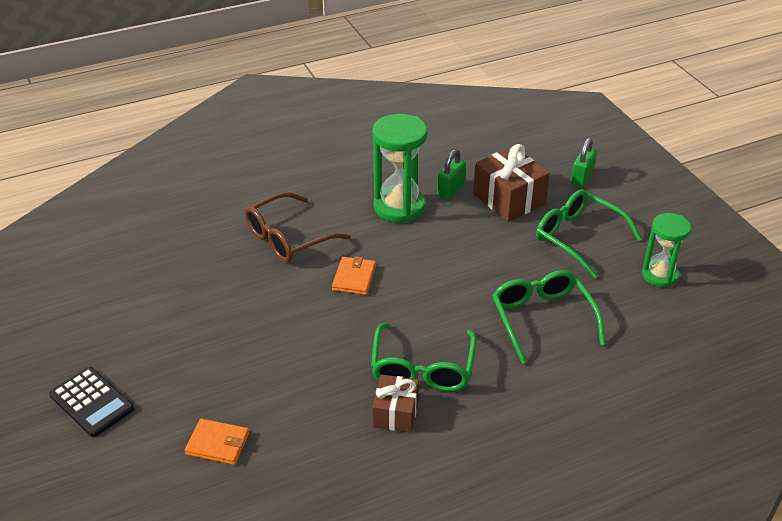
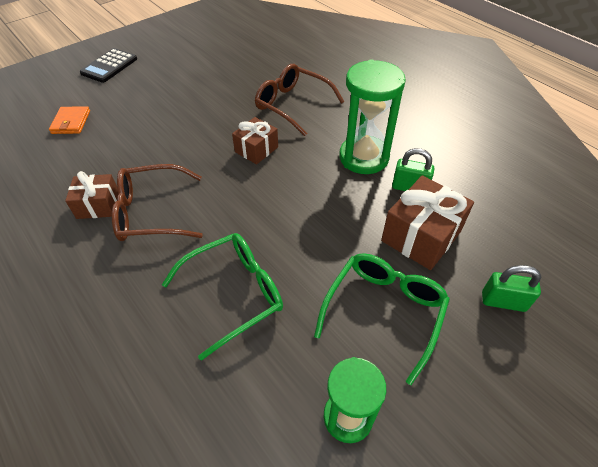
camera: 75 degrees right, 10 degrees up
orange wallet [332,256,376,295] -> brown gift [232,117,278,164]
green glasses [371,323,477,391] -> brown glasses [112,164,203,241]

